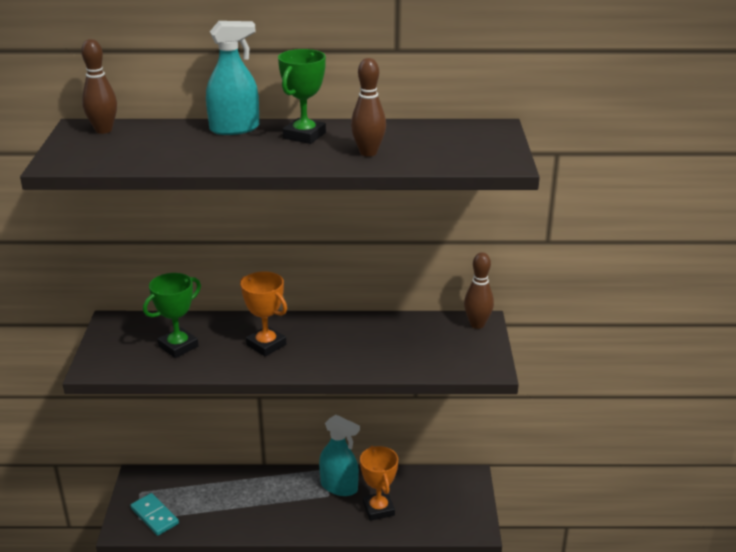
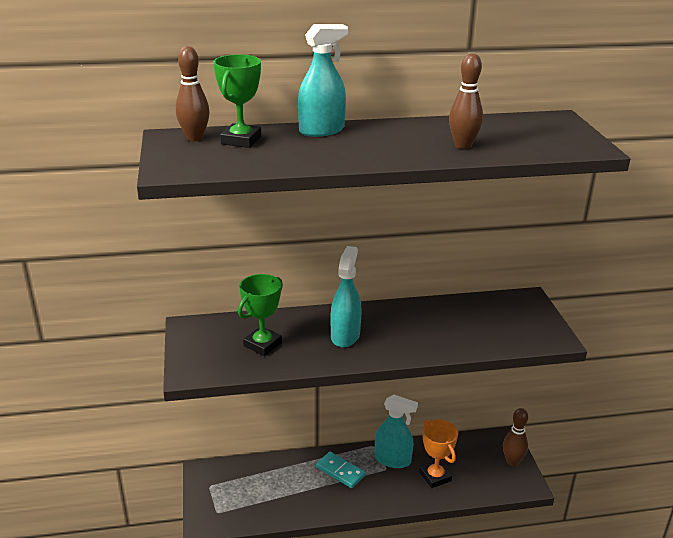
camera: 10 degrees left, 0 degrees up
turquoise domino [130,493,179,536] -> turquoise domino moved to [316,452,365,488]
orange trophy [240,271,287,357] -> turquoise spray bottle [331,246,362,348]
green trophy [278,49,326,144] -> green trophy moved to [213,54,261,148]
brown bowling pin [464,252,494,329] -> brown bowling pin moved to [503,408,528,466]

